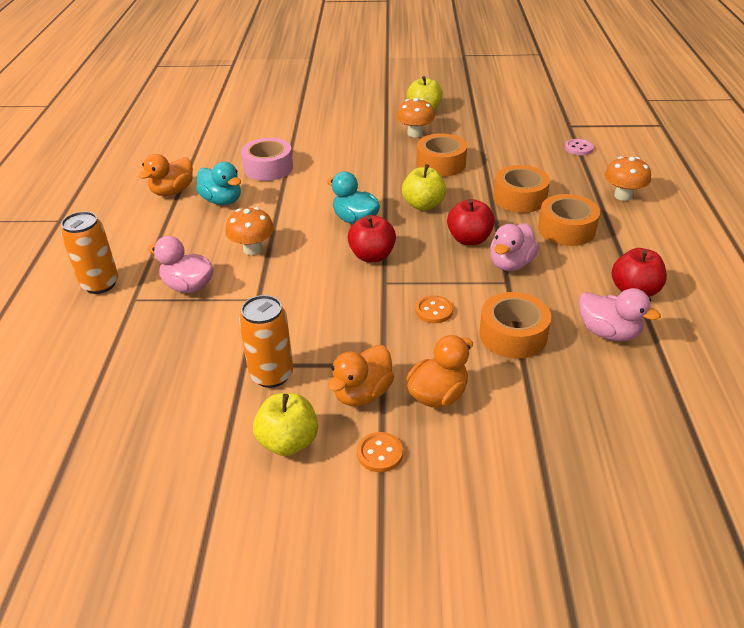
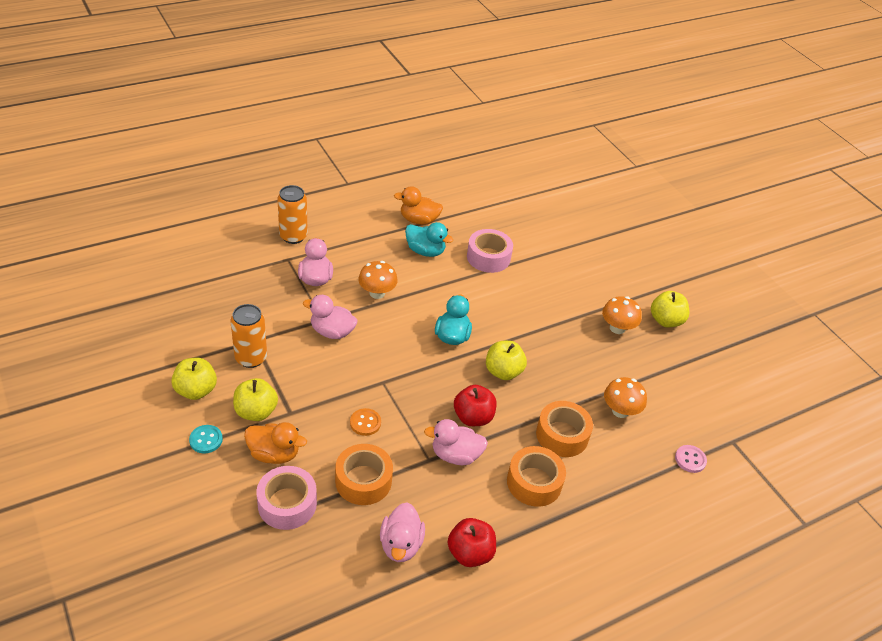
camera: 55 degrees right, 5 degrees up
turquoise duck [196,162,241,205] -> turquoise duck turned 75 degrees counterclockwise [405,222,453,257]
orange duck [328,345,394,406] -> yellow apple [233,378,278,421]
red apple [347,215,396,262] -> none
orange button [357,432,403,472] -> turquoise button [189,425,223,454]
orange tape [416,133,467,177] -> none
orange mushroom [605,156,651,201] -> orange mushroom moved to [604,377,647,418]
none -> pink tape [256,466,317,530]
none -> pink duck [303,295,358,339]

